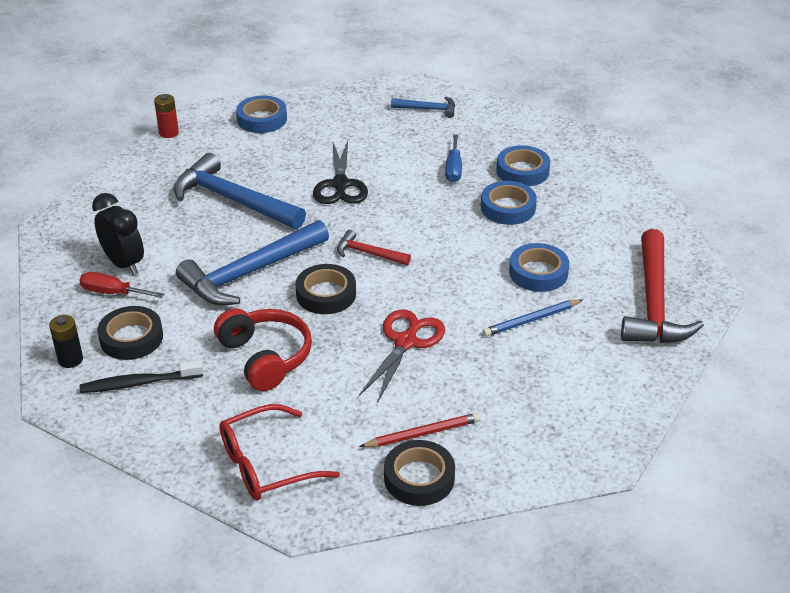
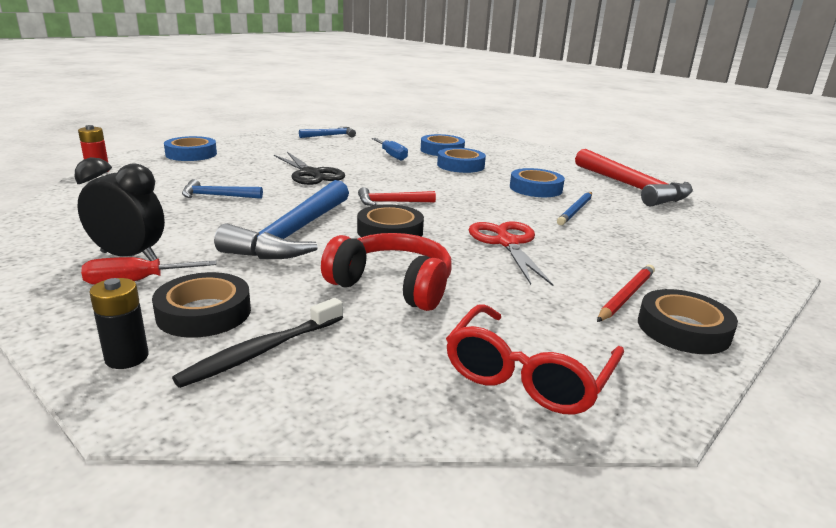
camera: 35 degrees left, 15 degrees down
blue hammer [174,153,306,229] -> blue hammer [182,179,263,199], size x0.49

